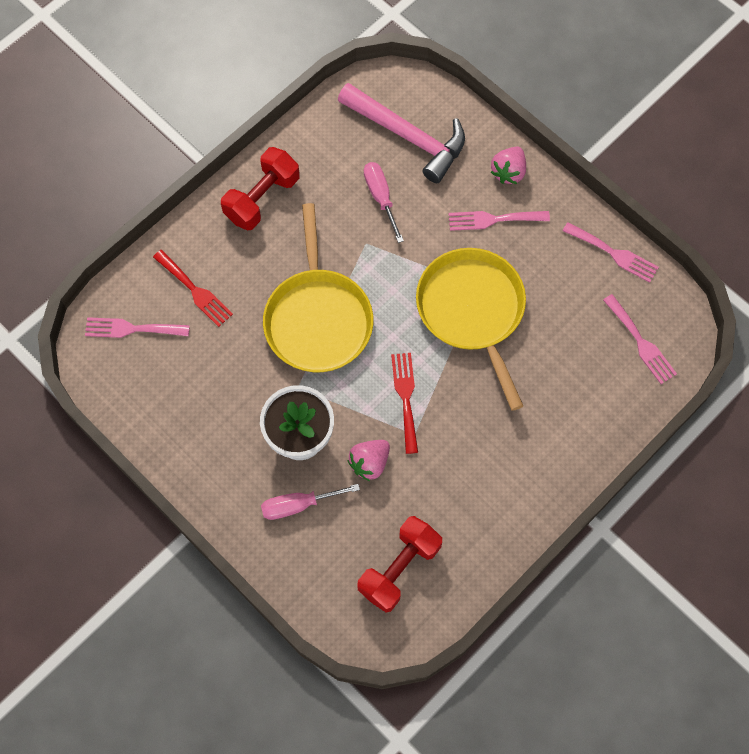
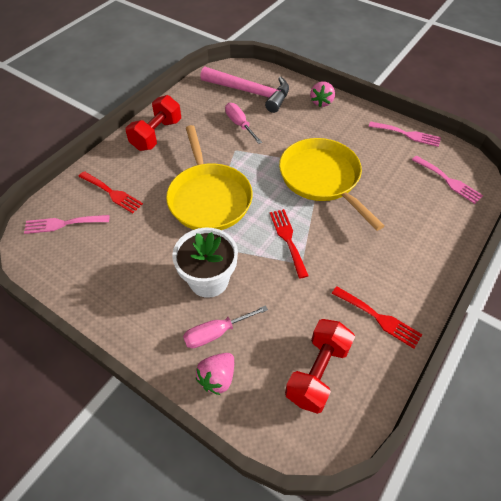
camera: 10 degrees left, 15 degrees down
pink strawberry [348,440,390,481] -> pink strawberry moved to [196,353,234,395]
pink fork [449,211,550,231] -> none
none -> red fork [332,286,423,349]

